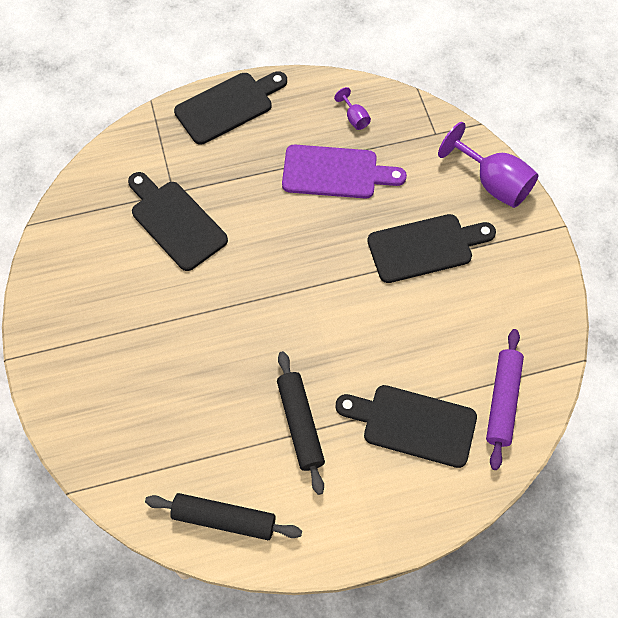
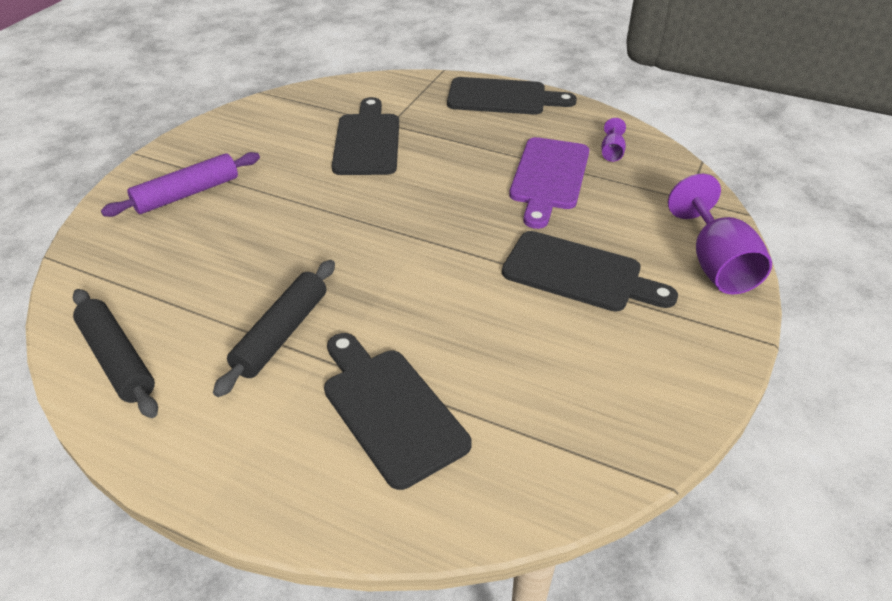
camera: 40 degrees right, 20 degrees down
purple cutting board [282,145,407,199] -> purple cutting board turned 60 degrees clockwise [509,137,589,229]
purple rolling pin [486,329,524,470] -> purple rolling pin moved to [101,152,260,217]

